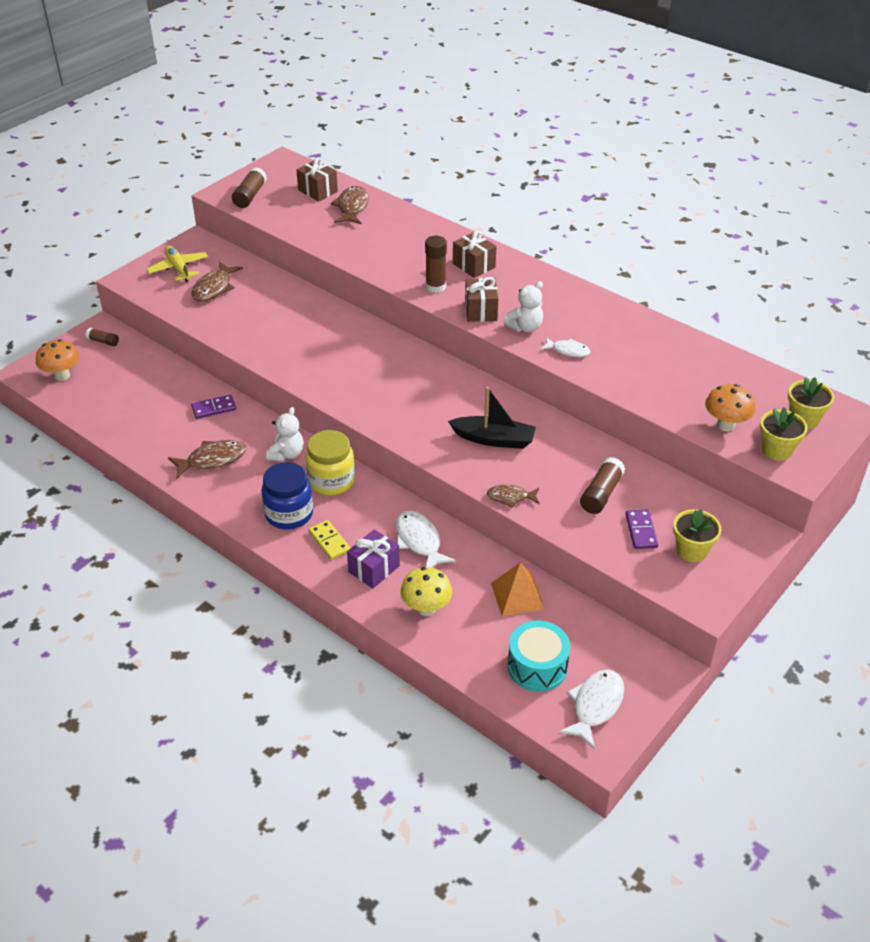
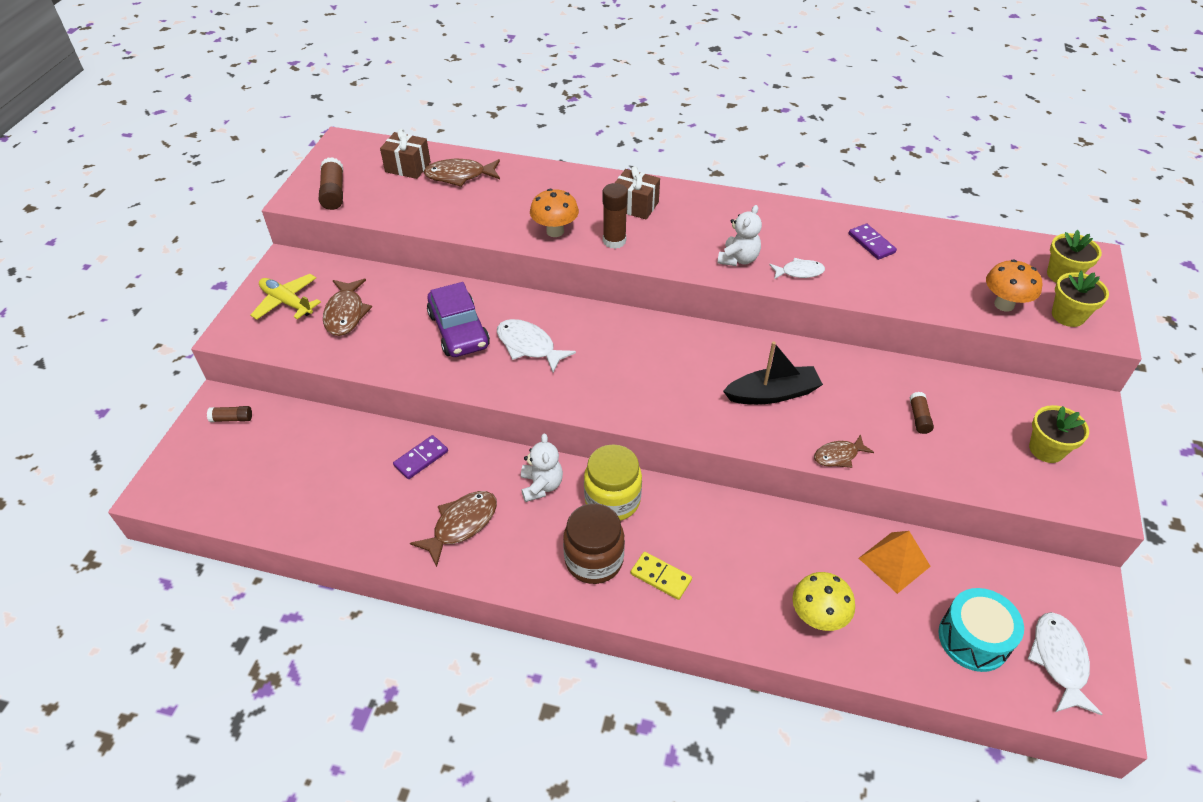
camera: 25 degrees left, 5 degrees up
orange mushroom [36,339,79,381] -> orange mushroom moved to [530,189,579,237]
blue jar [261,462,313,529] -> brown jar [563,503,625,584]
brown fish [331,186,369,224] -> brown fish turned 75 degrees counterclockwise [424,159,500,187]
purple gift [347,529,400,589] -> none
white fish [396,511,456,568] -> white fish moved to [497,319,576,373]
brown gift [465,277,498,322] -> none
brown glue stick [580,457,625,514] -> brown glue stick [909,392,934,434], size x0.61
purple domino [626,510,658,549] -> purple domino moved to [849,224,897,260]
none -> purple car [427,282,490,357]

